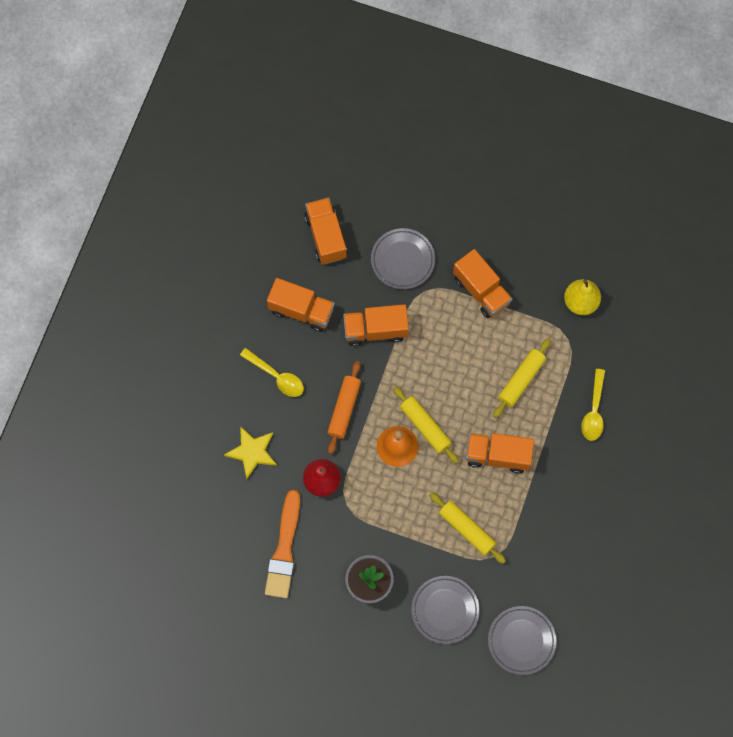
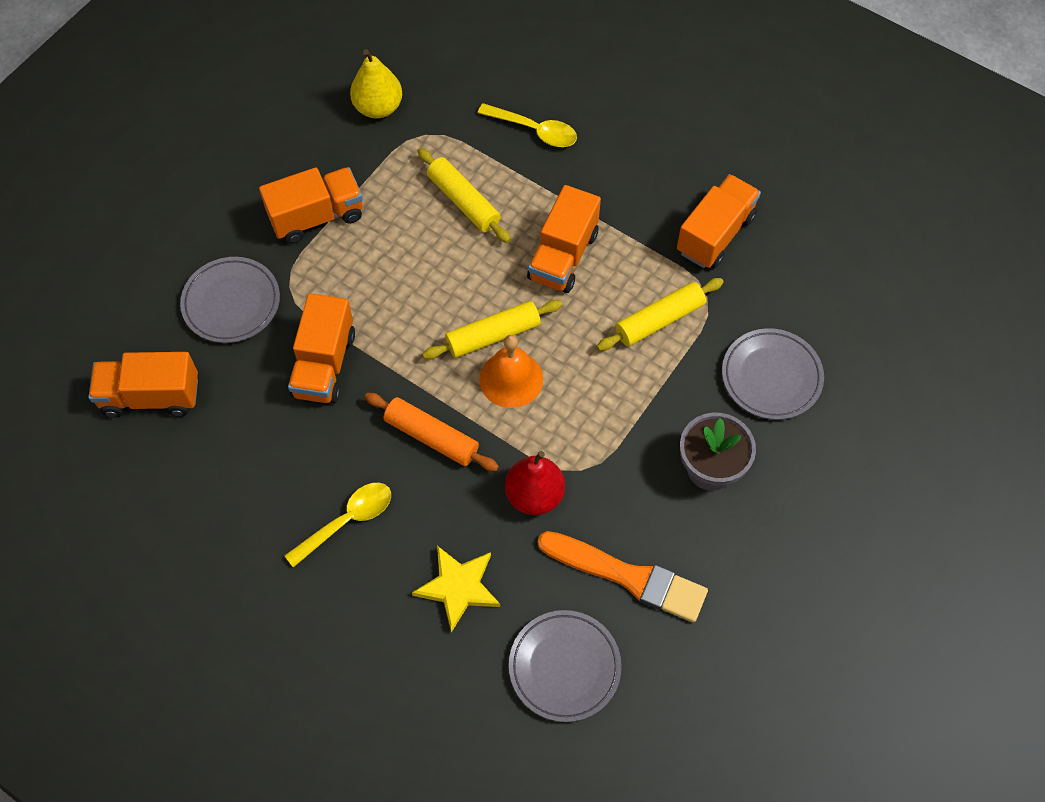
camera: 75 degrees left, 10 degrees down
orange truck [267,278,335,332] -> orange truck moved to [677,174,761,268]
grey plate [488,606,557,675] -> grey plate moved to [509,610,622,722]

